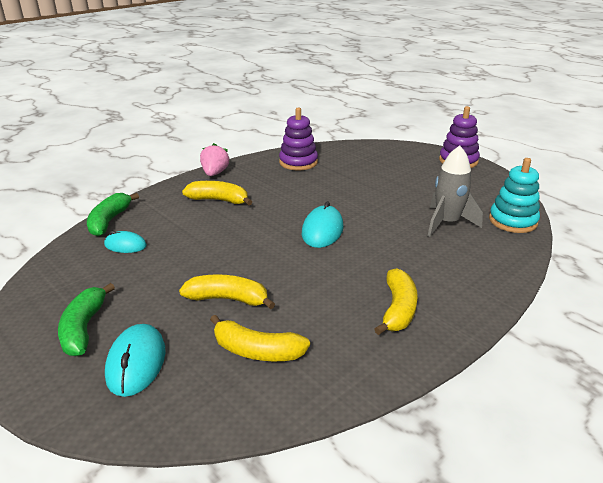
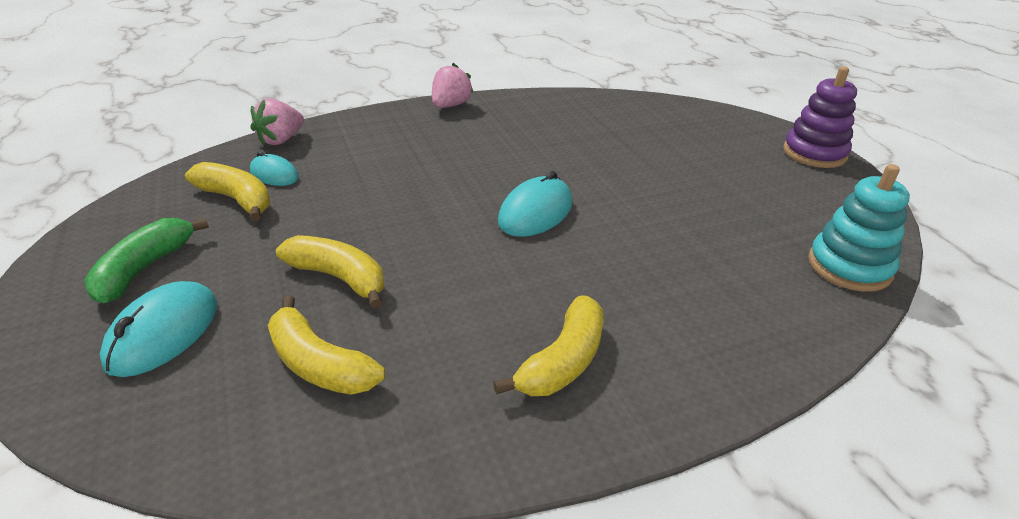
camera: 20 degrees right, 5 degrees up
green banana [87,193,139,236] -> pink strawberry [251,98,304,146]
yellow banana [182,181,252,205] -> yellow banana moved to [185,162,270,221]
purple stacking toy [279,108,318,170] -> none
grey rocket [428,146,483,237] -> none

